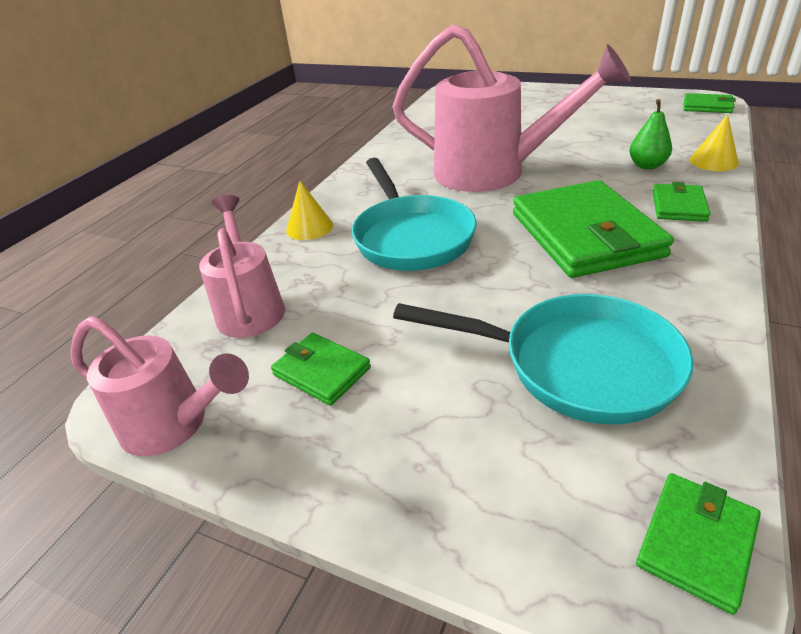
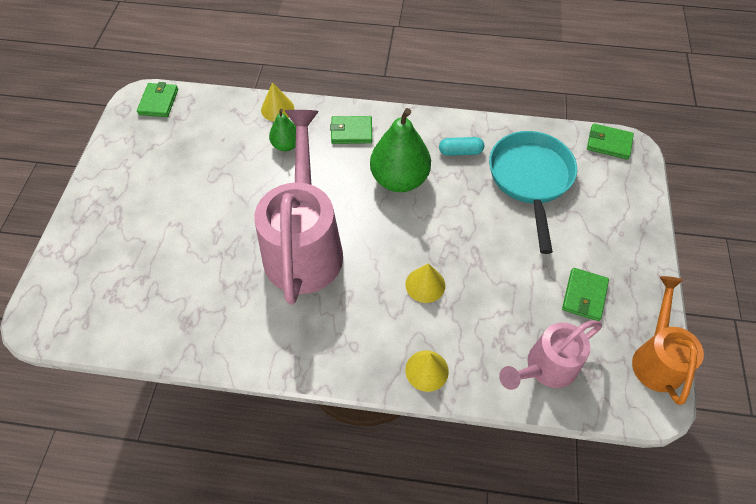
camera: 110 degrees left, 20 degrees up
pink watering can [70,316,249,456] -> orange watering can [632,276,704,405]
turquoise pan [352,158,477,271] -> yellow cone [405,263,445,303]
green wallet [513,180,674,278] -> green pear [370,108,431,192]
none -> turquoise capsule [439,137,484,156]

